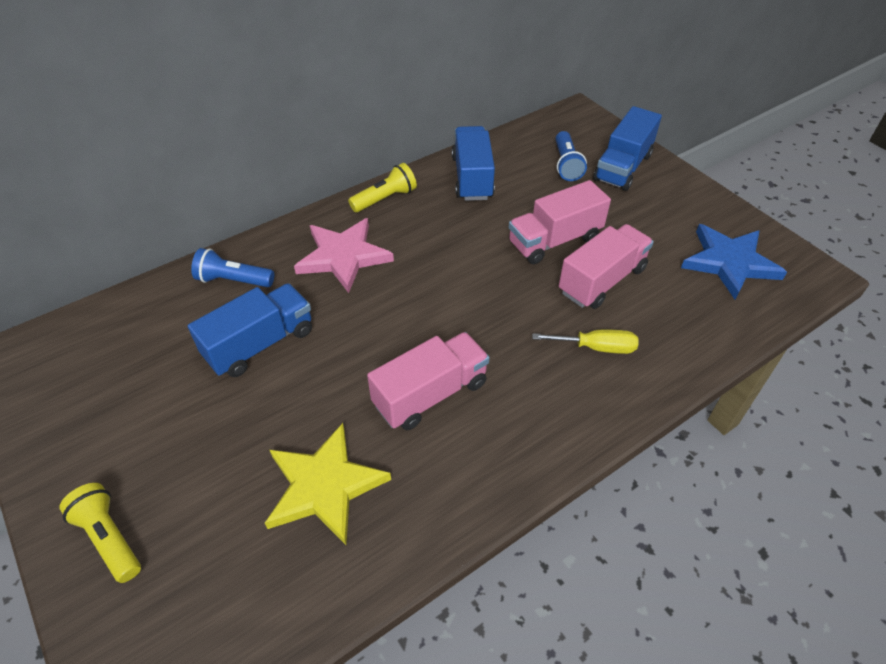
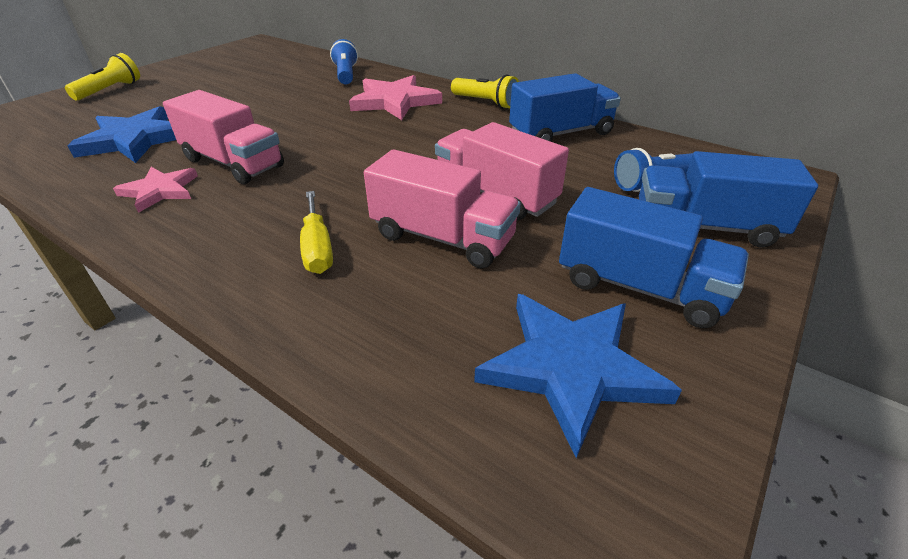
camera: 70 degrees right, 10 degrees down
blue truck [188,283,312,377] -> blue truck moved to [559,187,749,328]
yellow star [265,423,391,545] -> blue star [68,106,176,163]
none -> pink star [113,167,198,213]

